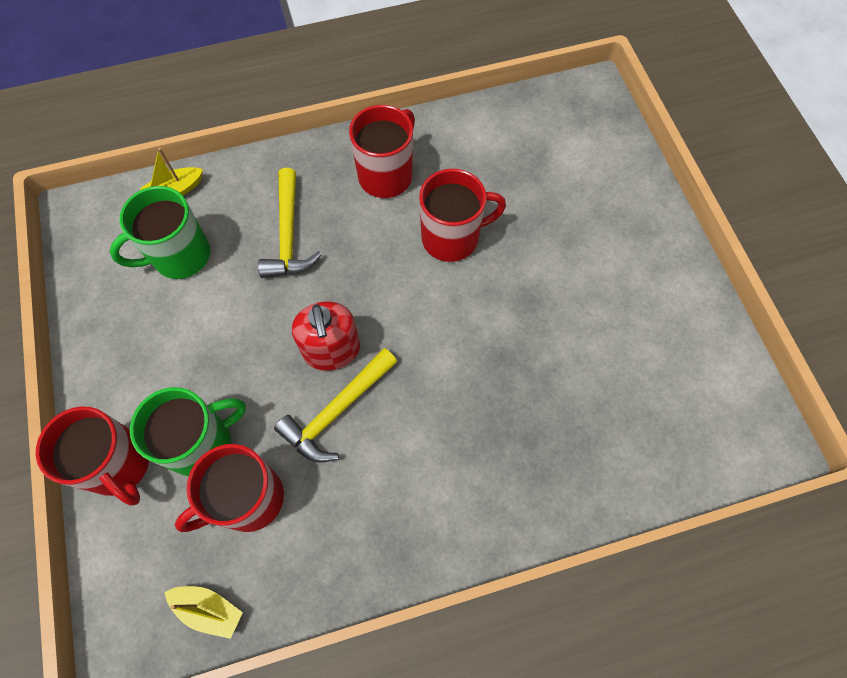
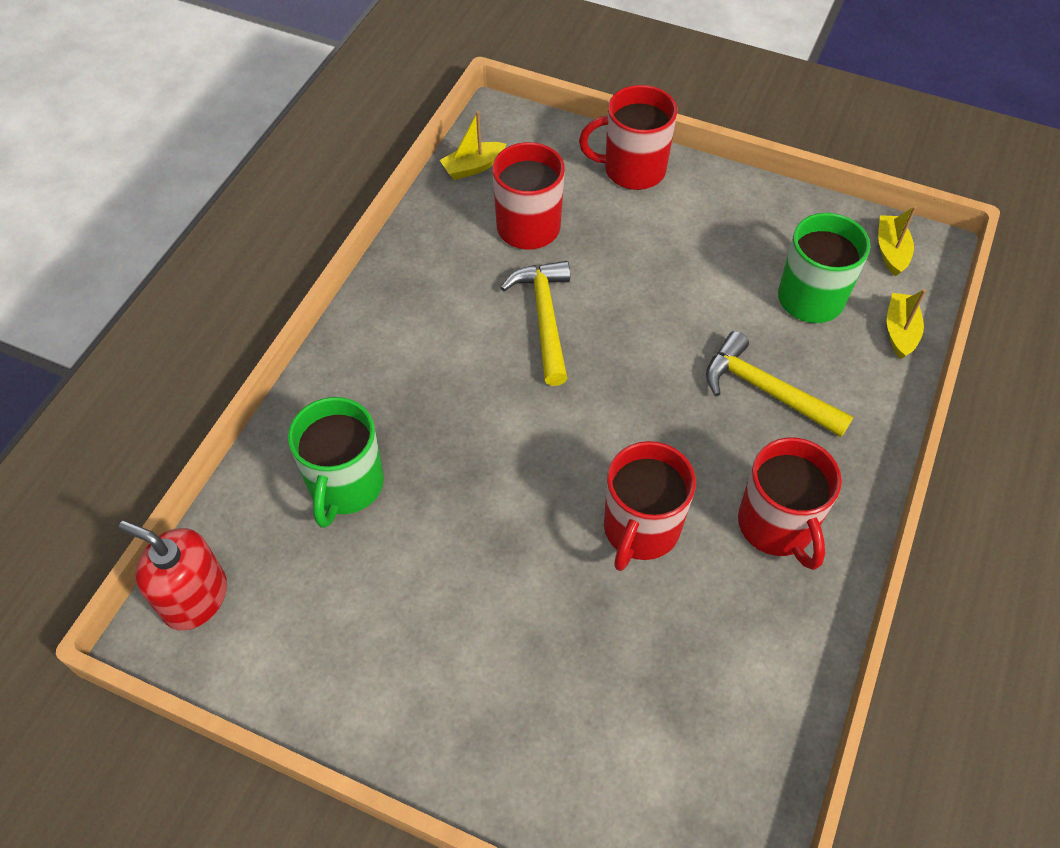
camera: 130 degrees right, 10 degrees down
green mug [130,387,246,477] -> green mug moved to [288,397,384,528]
red soap dispenser [292,302,360,371] -> red soap dispenser moved to [119,521,227,630]
none -> yellow boat [878,206,917,277]

